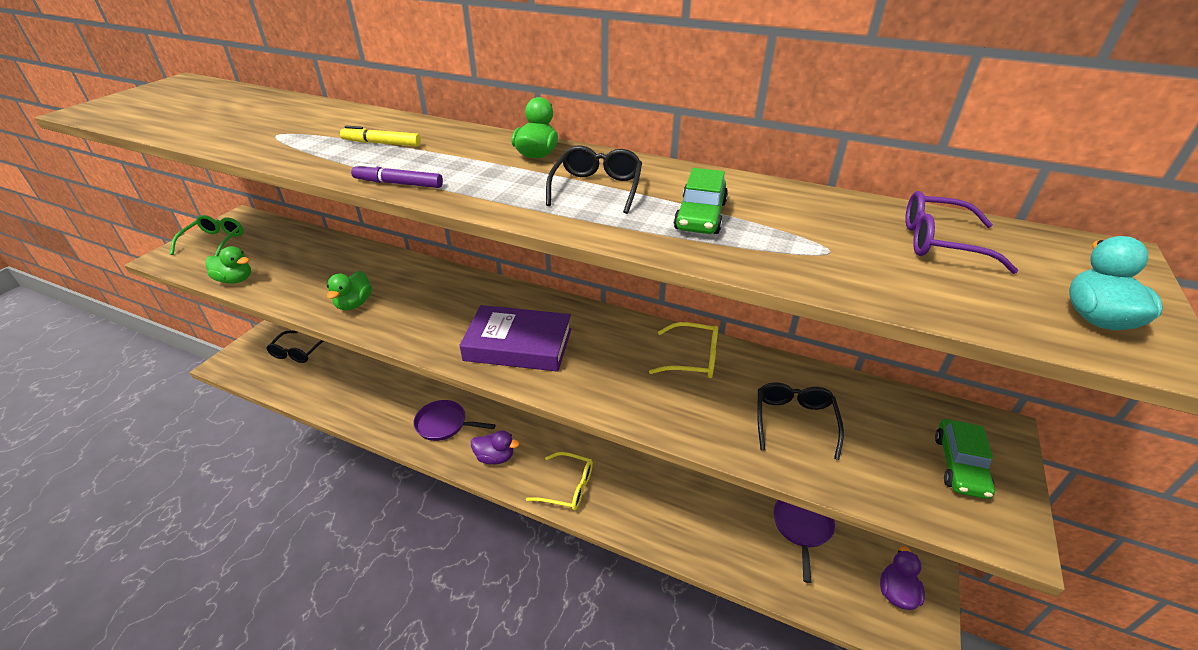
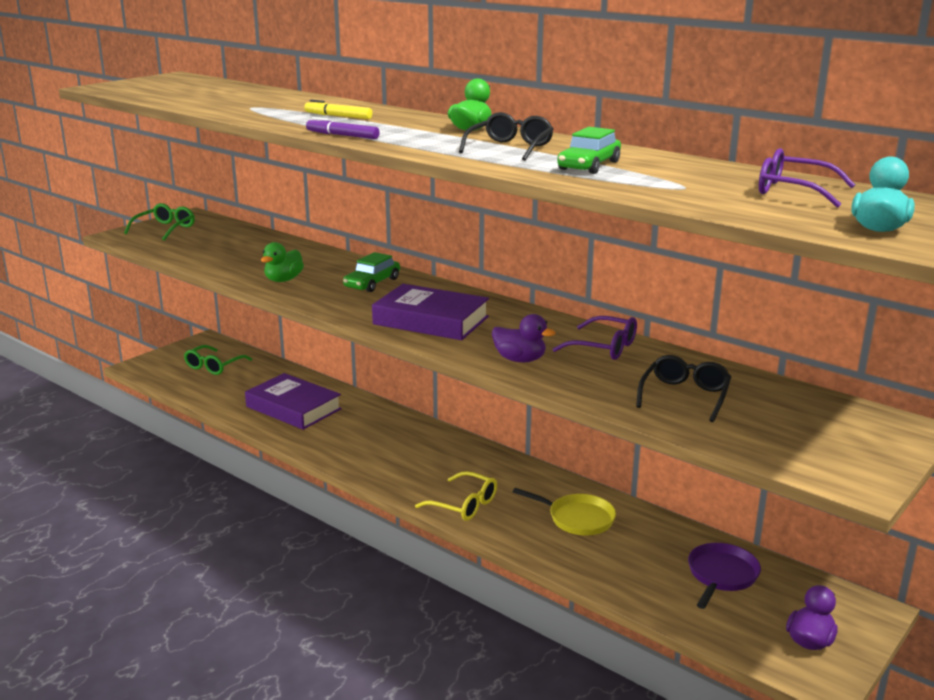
camera: 15 degrees right, 15 degrees down
green duck [205,246,251,284] -> none
black glasses [266,331,324,363] -> green glasses [184,345,252,375]
purple pan [413,400,496,441] -> none
purple duck [471,430,519,465] -> purple duck moved to [492,314,556,362]
yellow glasses [649,322,718,378] -> purple glasses [553,316,637,360]
green car [935,419,995,499] -> green car moved to [343,252,400,292]
none -> purple book [245,373,342,430]
none -> yellow pan [513,488,616,535]

